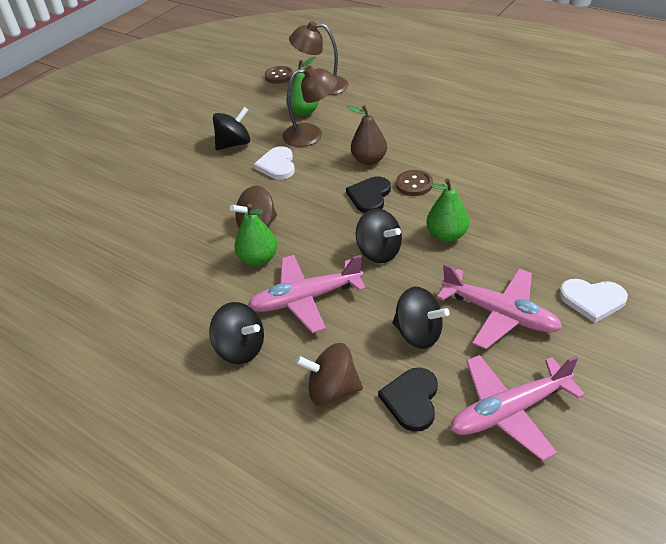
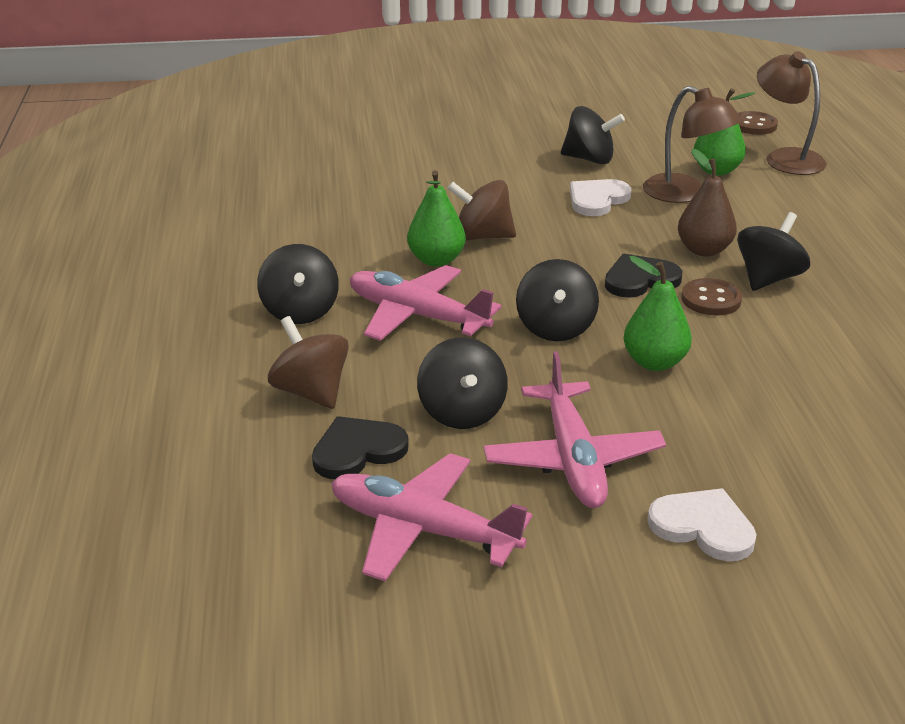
camera: 45 degrees right, 10 degrees down
white heart [559,279,628,323] -> white heart turned 150 degrees clockwise [647,488,757,561]
none -> black spinning top [737,212,810,291]

